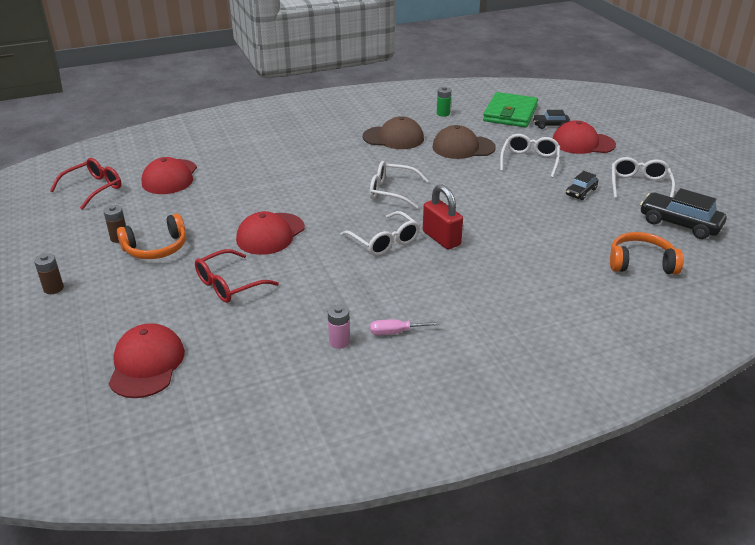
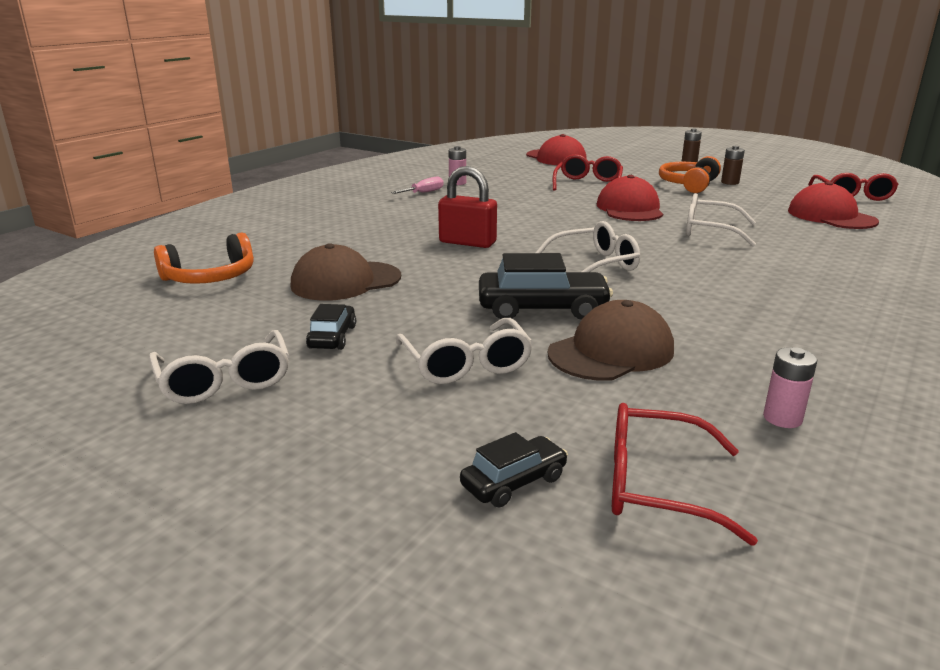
camera: 145 degrees right, 10 degrees down
white glasses [341,211,420,256] -> white glasses moved to [686,193,756,246]
brown cap [363,116,424,149] -> brown cap moved to [291,243,401,301]
green battery [437,87,451,117] -> pink battery [763,347,817,428]
green wallet [483,92,538,127] -> red glasses [612,403,758,546]
red cap [553,120,616,154] -> none
black car [640,188,727,239] -> black car moved to [479,253,613,320]

